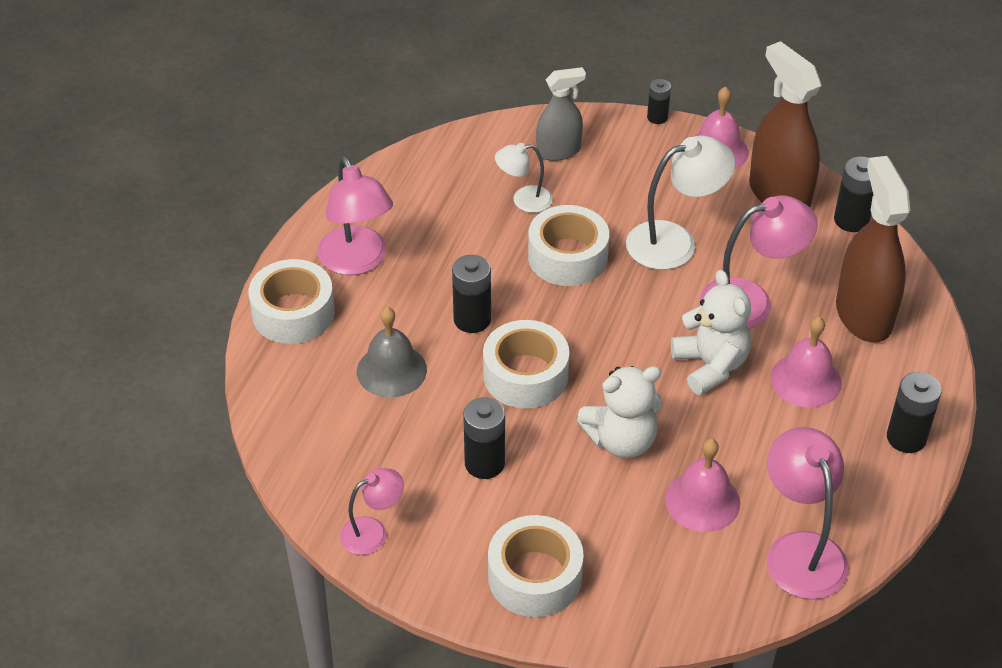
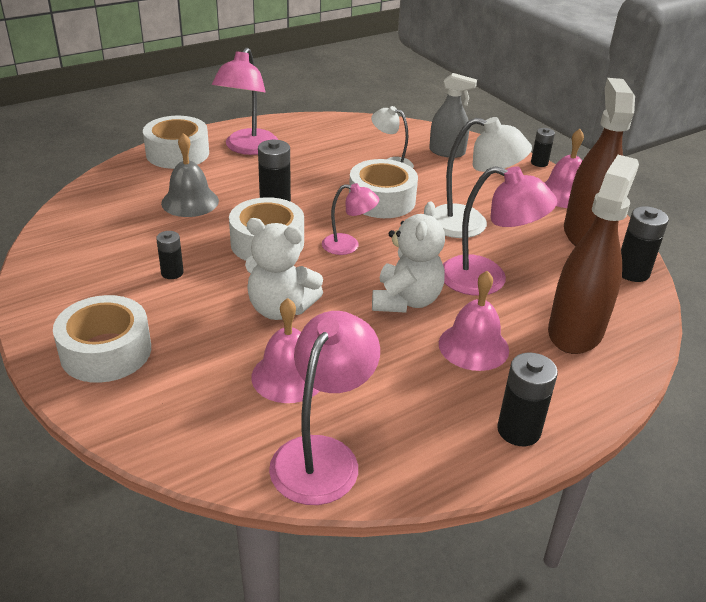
camera: 35 degrees right, 10 degrees down
pink lamp [340,468,404,555] -> pink lamp moved to [322,183,379,255]
black battery [463,397,505,479] -> black battery [156,231,184,279], size x0.63

